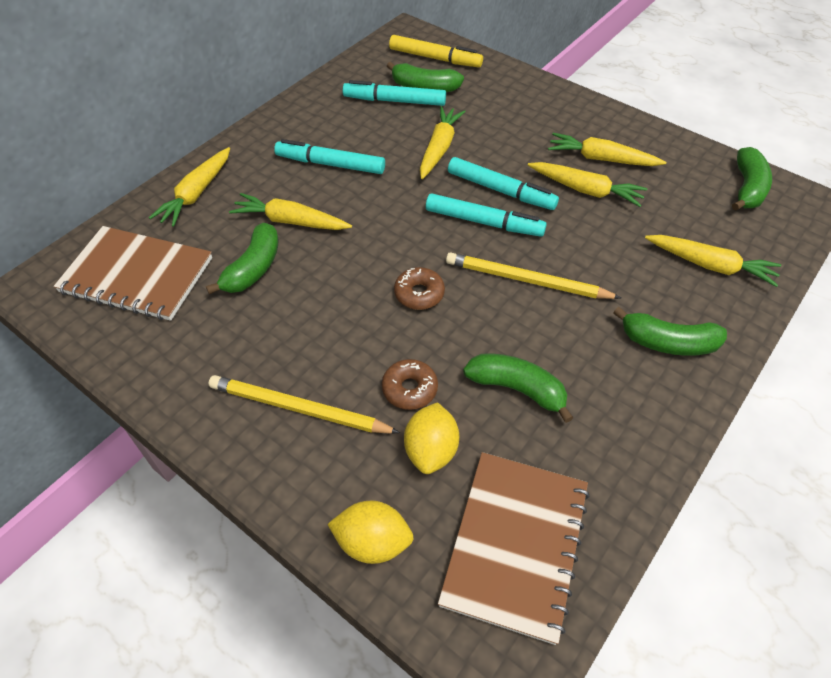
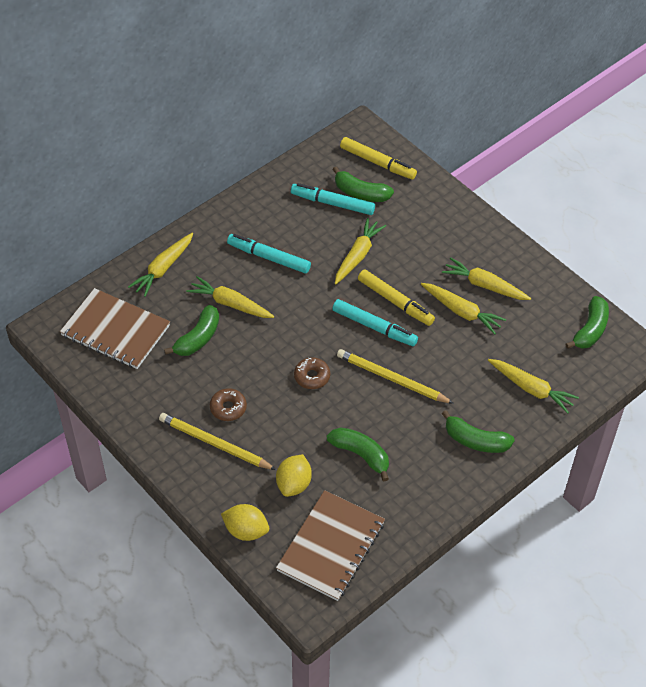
camera: 10 degrees right, 0 degrees up
brown donut [382,359,438,410] -> brown donut moved to [210,388,247,421]
turquoise marker [448,157,559,210] -> yellow marker [358,269,435,326]

